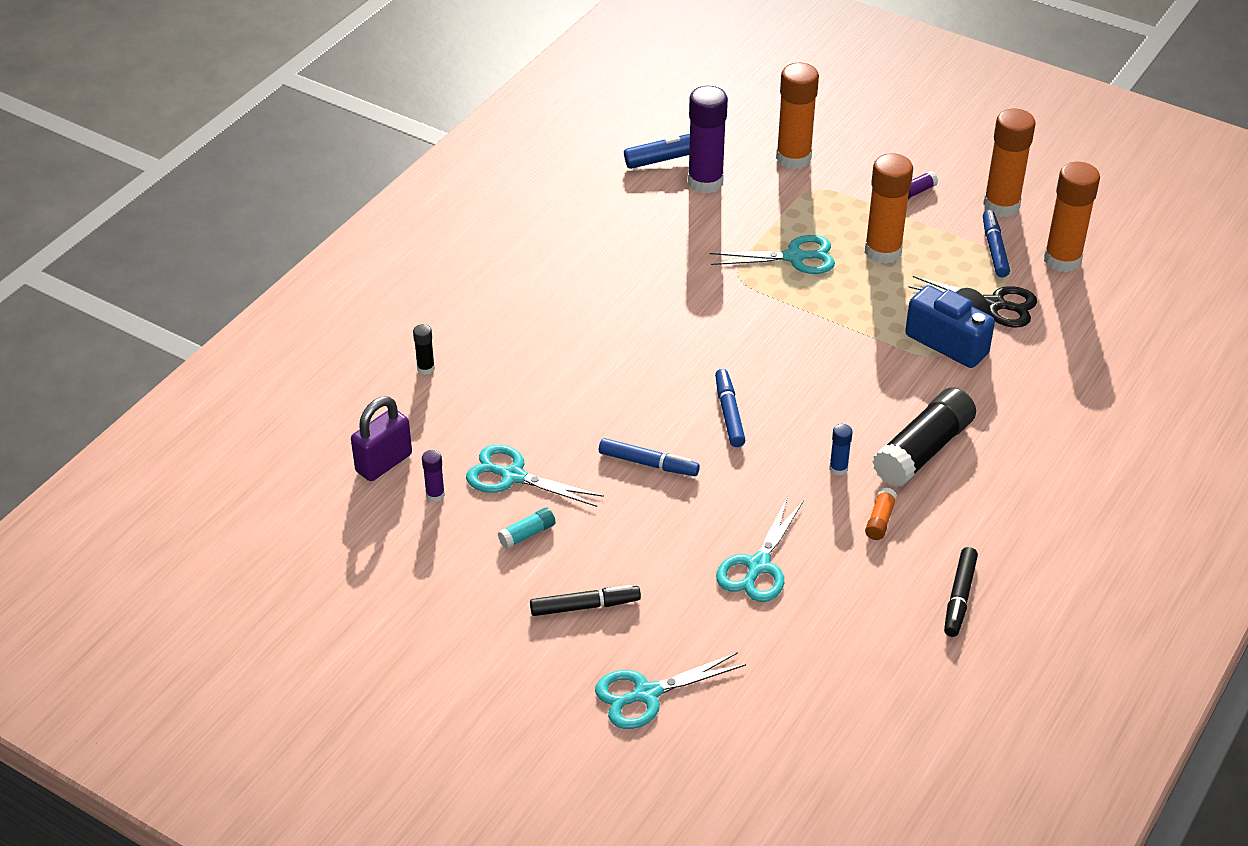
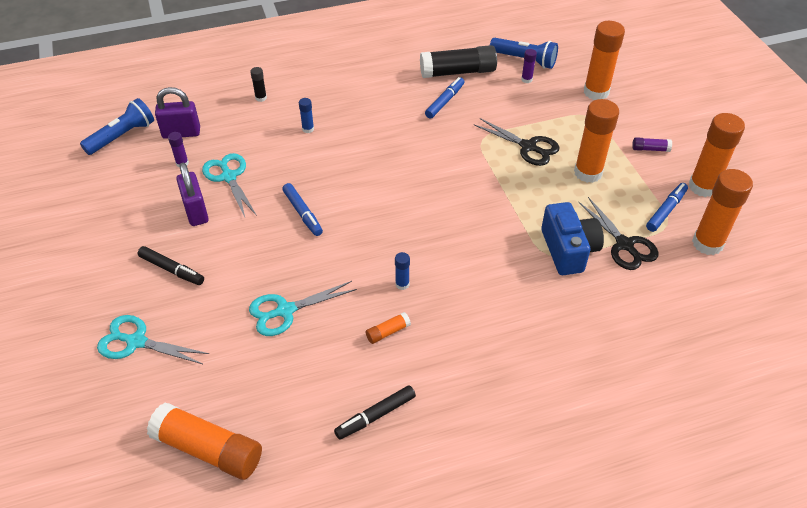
camera: 40 degrees right, 5 degrees up
turquoise glue stick [498,508,556,549] -> purple padlock [176,163,209,226]
purple glue stick [688,86,728,193] -> purple glue stick [521,49,537,83], size x0.45
turquoise scissors [710,235,835,274] -> black scissors [474,118,560,166]
blue marker [715,369,746,447] -> blue marker moved to [425,77,465,119]
black glue stick [872,387,976,487] -> black glue stick moved to [420,45,497,78]
none -> blue flashlight [80,98,154,155]
none -> orange glue stick [147,403,262,480]
none -> blue glue stick [299,98,314,133]

